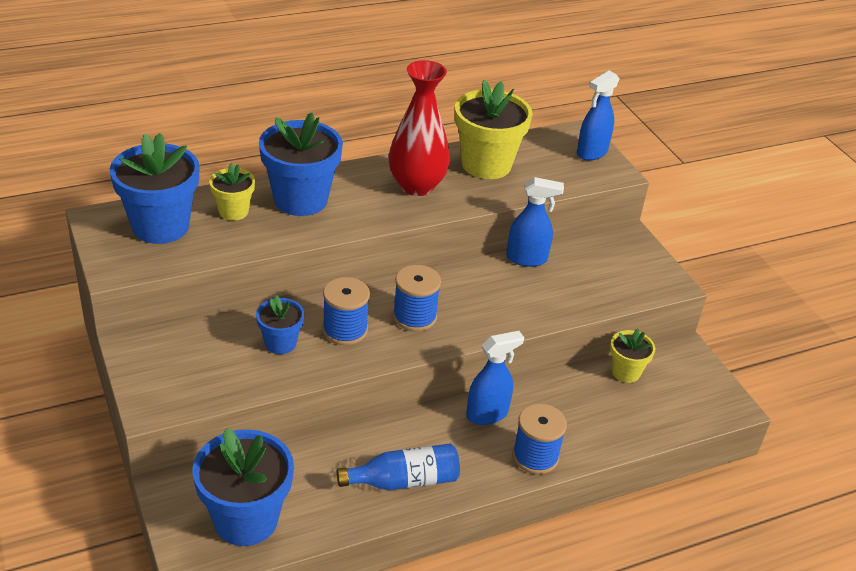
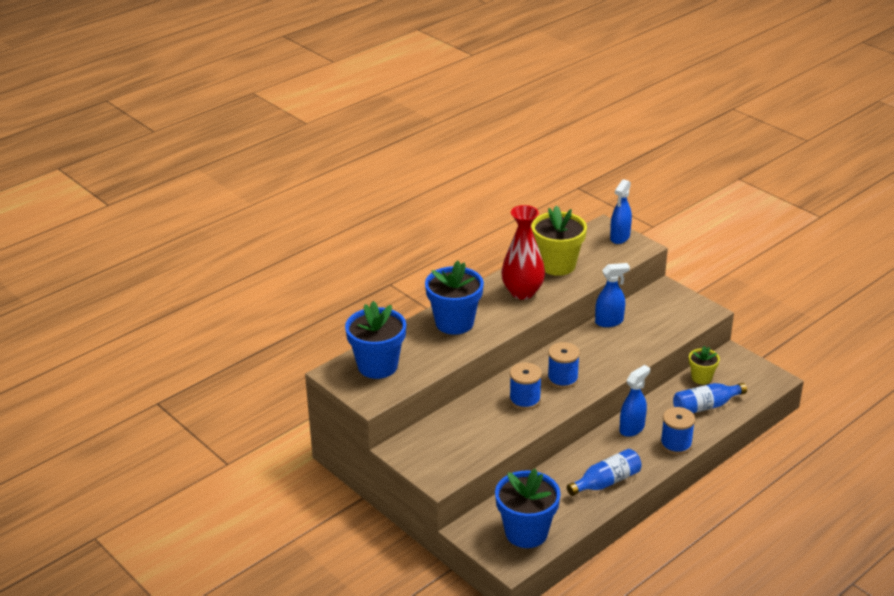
camera: 15 degrees left, 5 degrees down
yellow flower pot [209,163,255,221] -> none
blue flower pot [256,295,304,354] -> none
none -> blue bottle [673,383,747,413]

